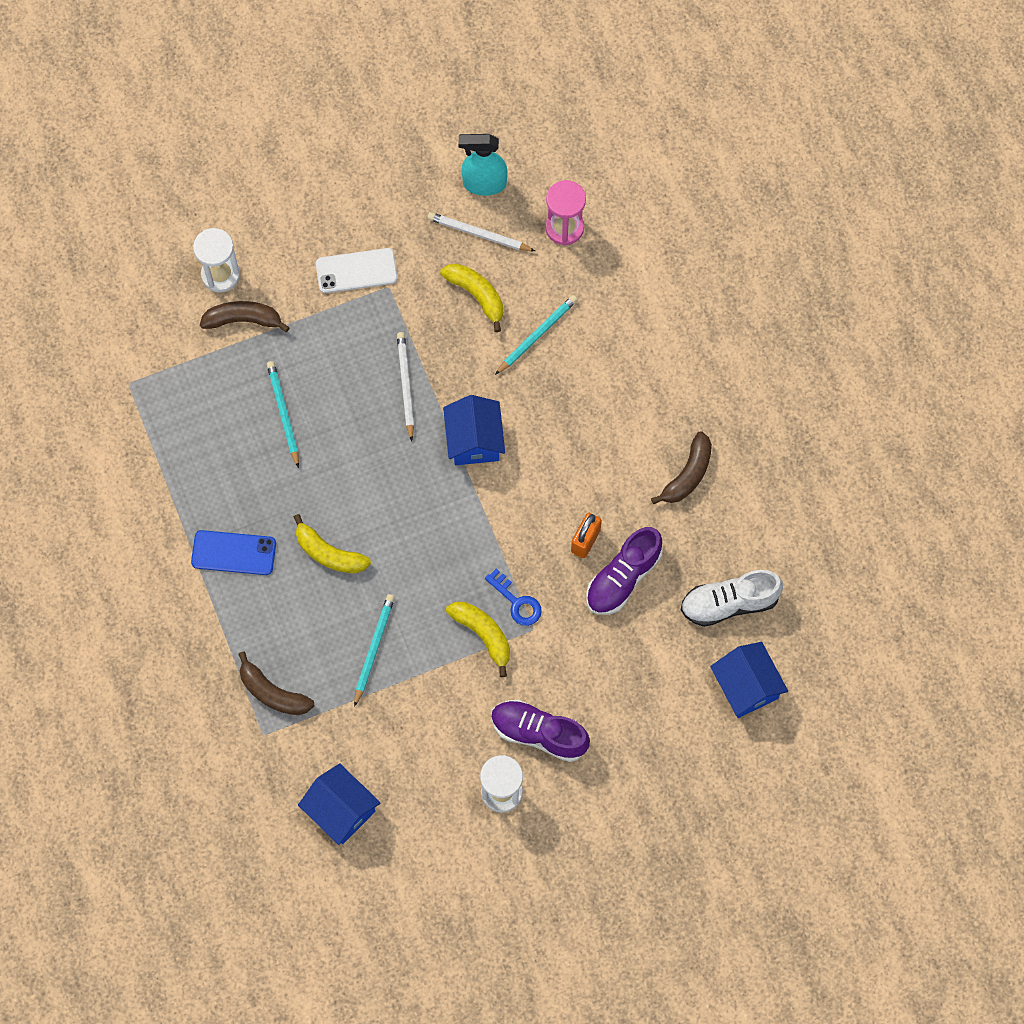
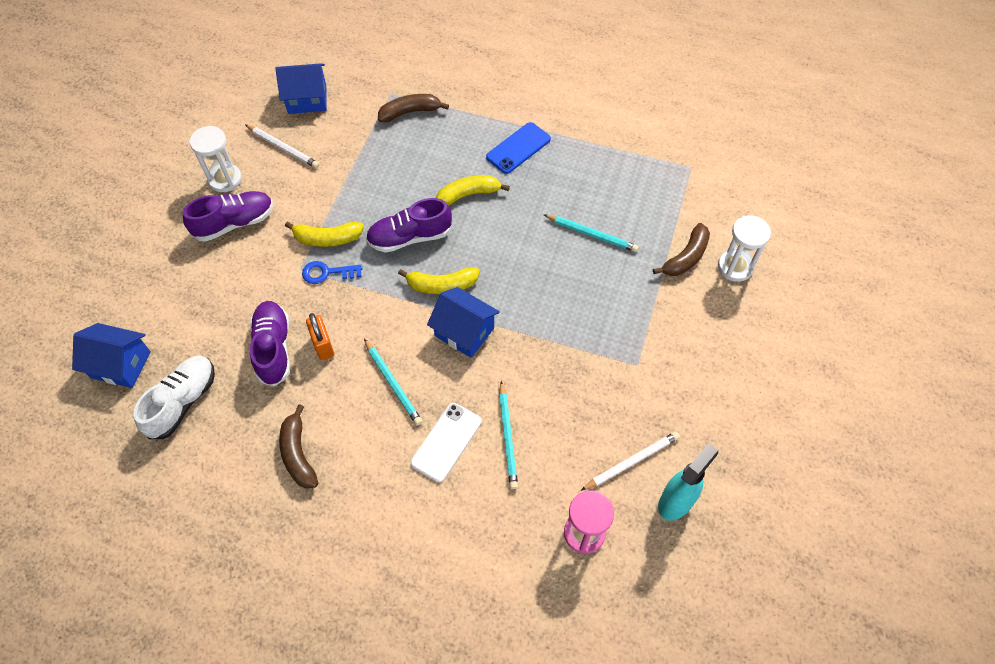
camera: 130 degrees right, 10 degrees down
white phone [316,248,398,293] -> white phone moved to [411,403,482,482]
turquoise pencil [354,594,395,707] -> turquoise pencil moved to [364,339,423,426]
white pencil [397,332,414,442] -> white pencil moved to [245,125,319,168]
yellow banana [440,264,503,332] -> yellow banana moved to [398,267,480,294]
none -> purple shoe [366,198,452,253]

